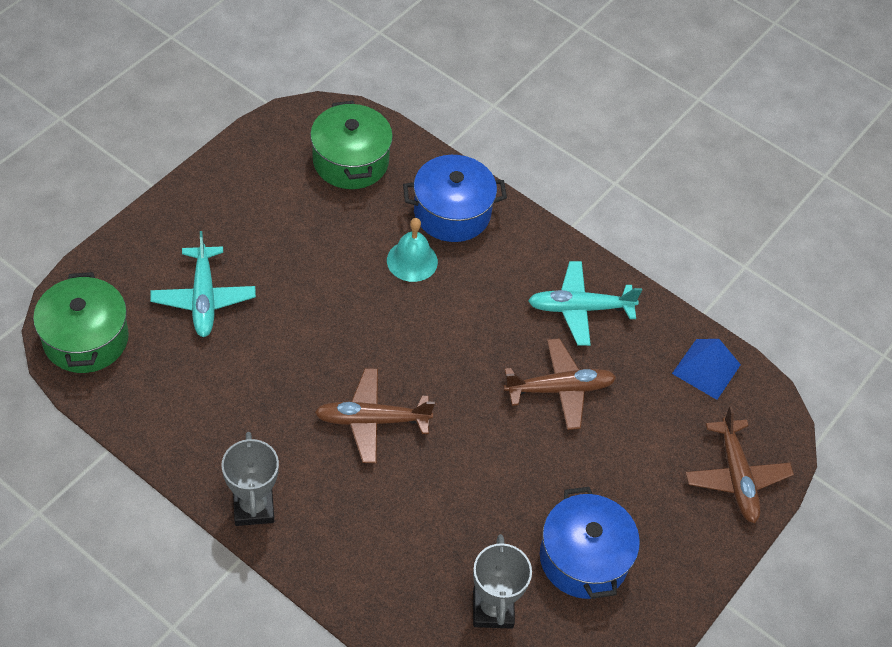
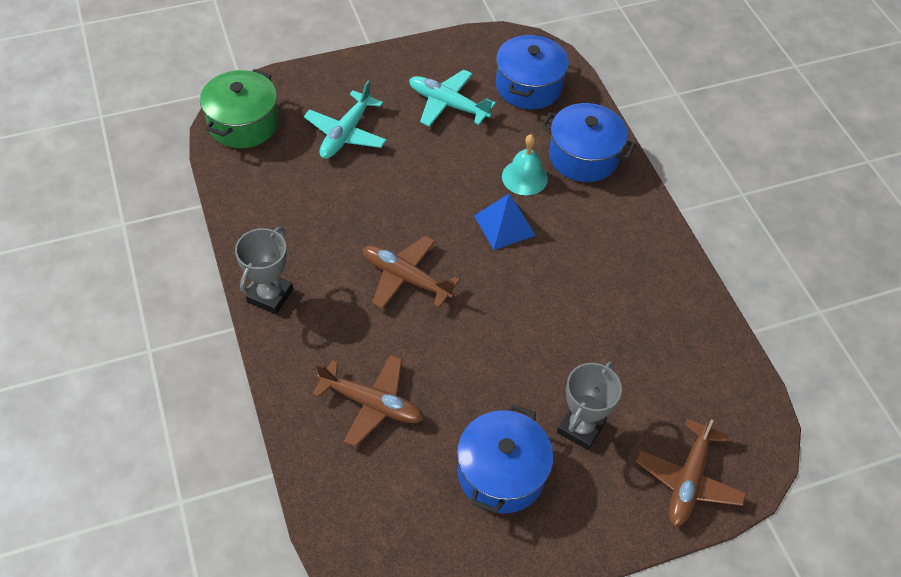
camera: 35 degrees right, 0 degrees up
green pot [310,101,393,189] -> blue pot [496,34,569,109]
grey trophy [473,534,532,628] -> grey trophy moved to [557,361,622,450]
brown plane [503,338,617,430] -> brown plane moved to [312,355,424,447]
turquoise plane [528,261,642,346] -> turquoise plane moved to [409,70,496,127]
blue pyramid [672,339,741,400] -> blue pyramid moved to [474,194,536,250]

